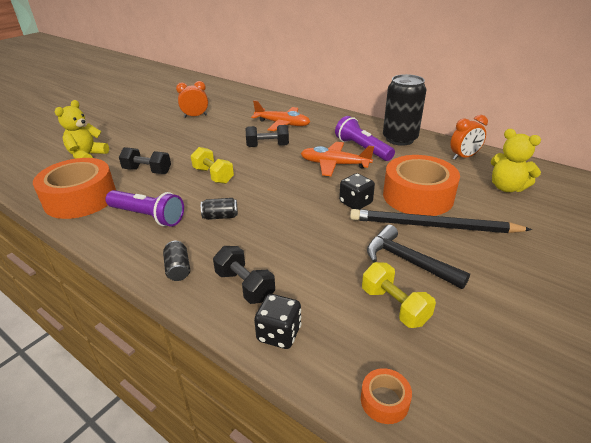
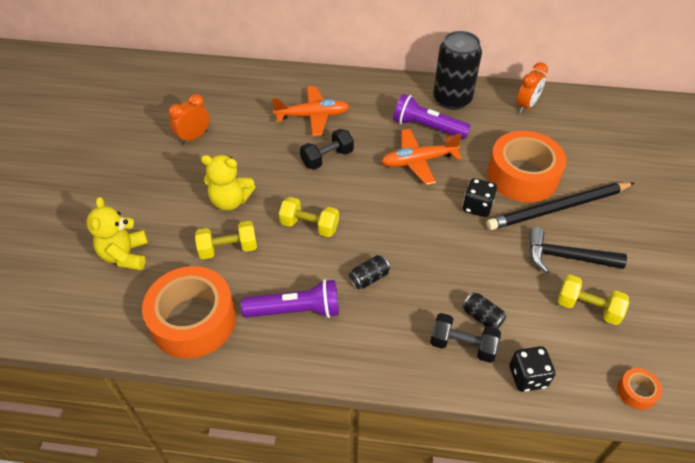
camera: 30 degrees left, 15 degrees up
black dumbbell [119,147,171,174] -> yellow dumbbell [195,221,257,259]
black can [163,241,190,281] -> black can moved to [462,292,506,329]
yellow teddy bear [491,129,541,192] -> yellow teddy bear moved to [201,155,255,210]

